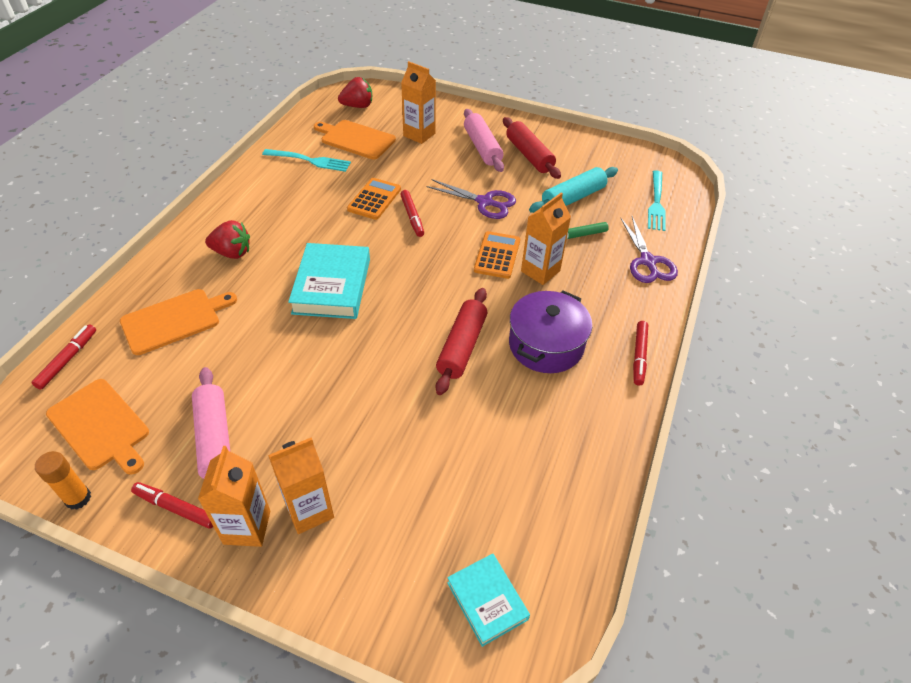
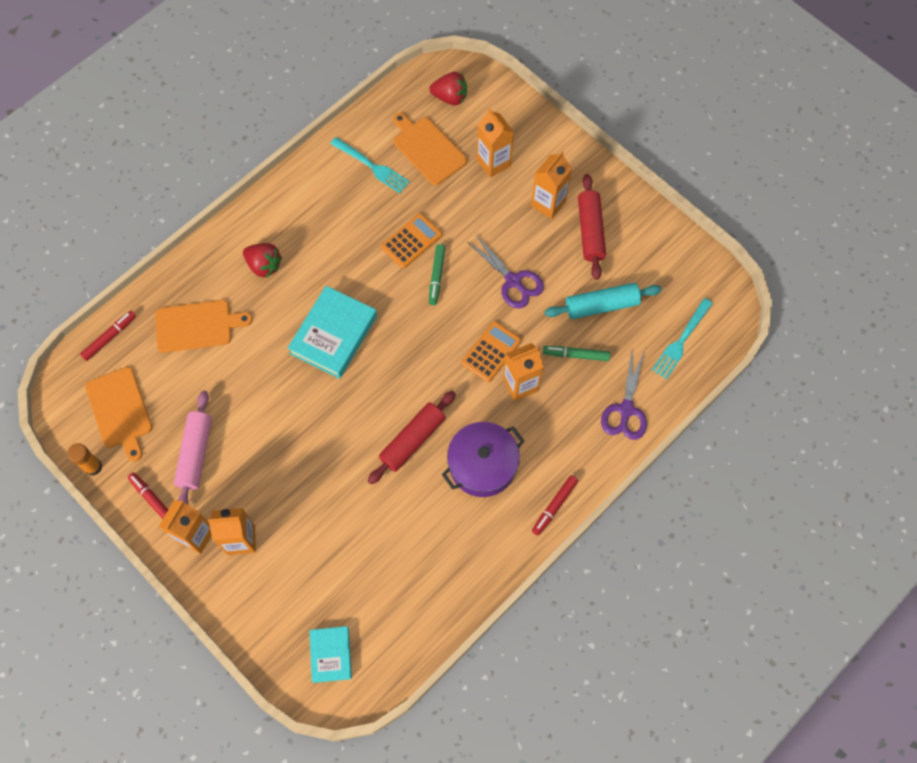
camera: 25 degrees right, 20 degrees up
red marker [400,190,424,237] -> green marker [429,244,445,305]
pink rolling pin [464,109,504,172] -> orange carton [531,151,572,219]

